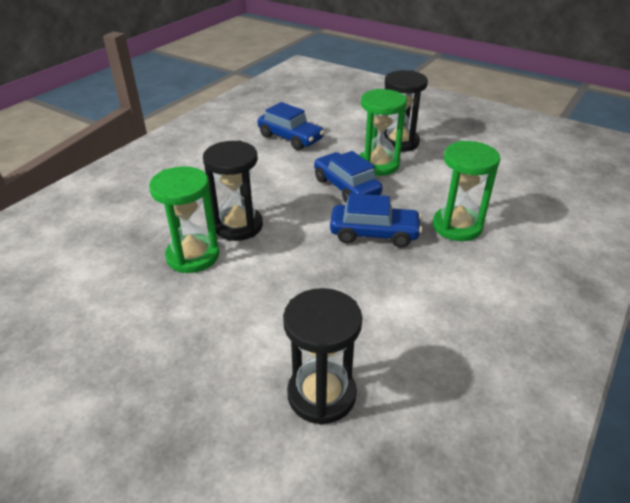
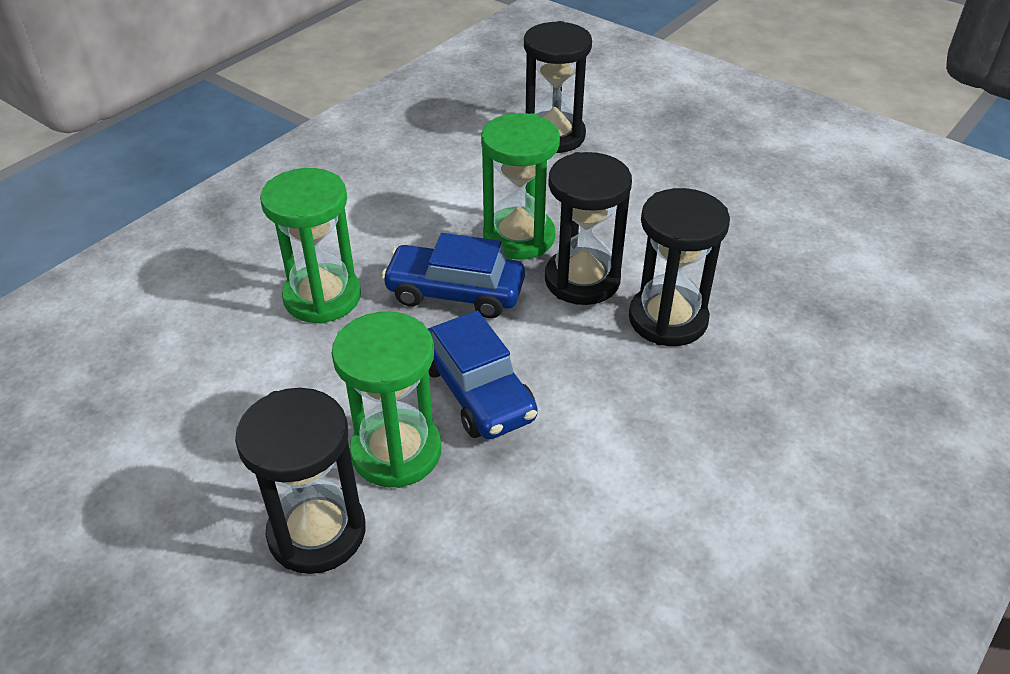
camera: 175 degrees left, 5 degrees up
green hourglass [149,166,219,273] -> green hourglass moved to [481,113,560,260]
blue car [258,102,324,150] -> none
none -> black hourglass [545,152,632,305]

